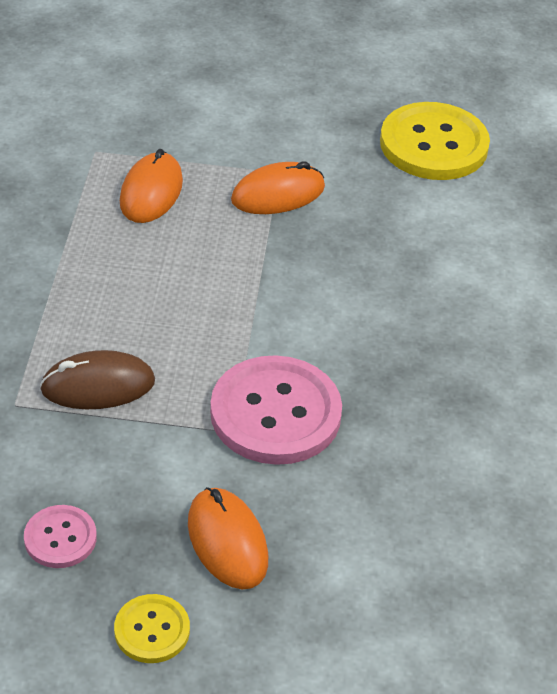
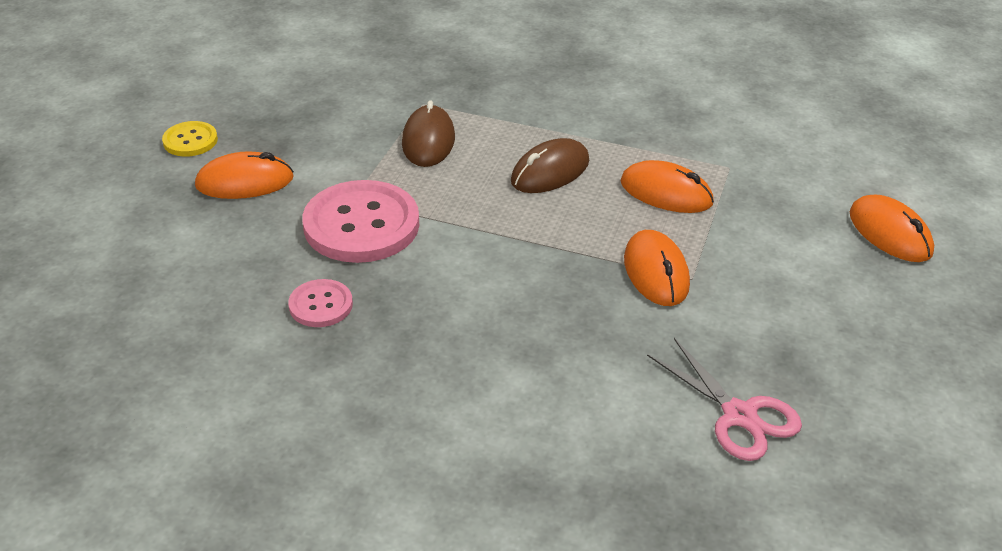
camera: 105 degrees right, 5 degrees down
pink button [24,505,97,568] -> pink button moved to [288,279,353,327]
yellow button [380,102,490,180] -> pink scissors [647,338,802,461]
none -> brown mouse [511,138,589,193]
none -> orange mouse [849,195,934,262]

